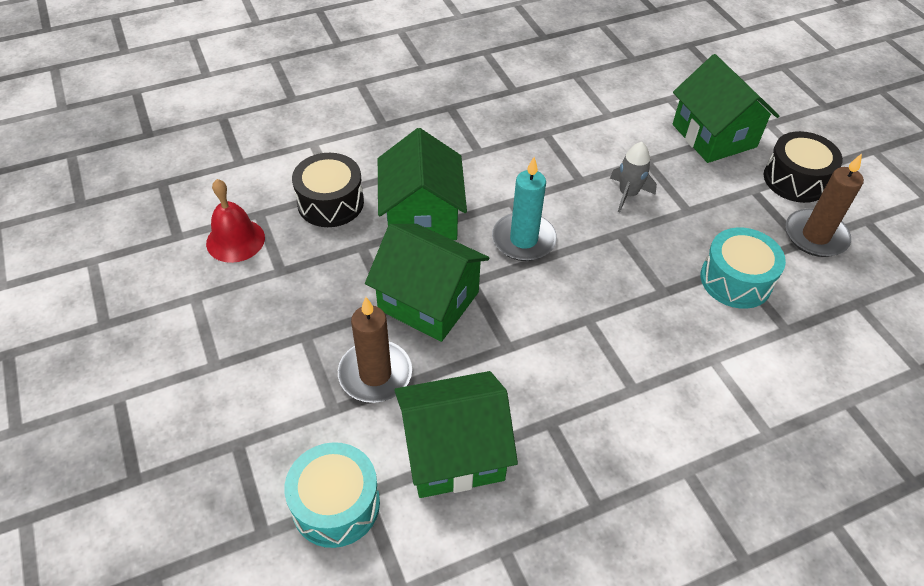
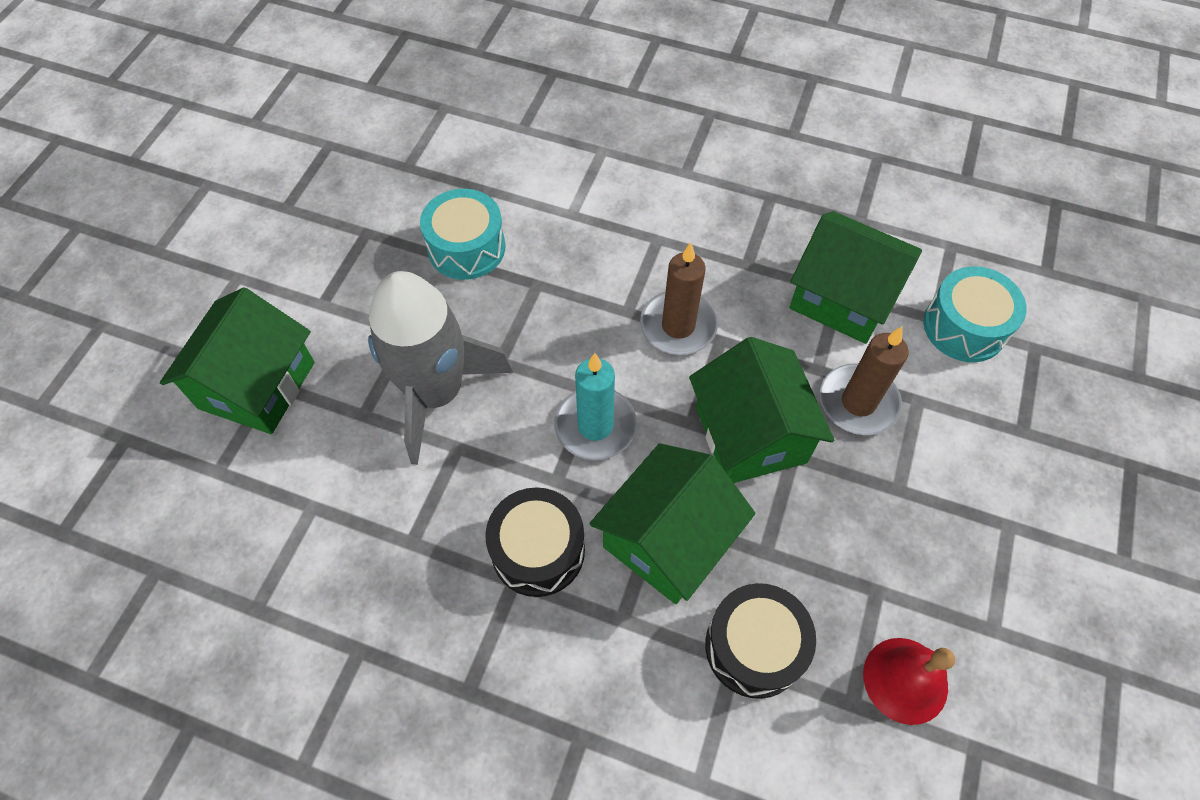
camera: 135 degrees left, 10 degrees up
grey rocket [610,142,657,212] -> grey rocket [368,271,513,465], size x2.19
black drum [764,131,843,203] -> black drum moved to [485,487,585,597]
brown candle [786,153,864,257] -> brown candle moved to [640,242,718,355]

